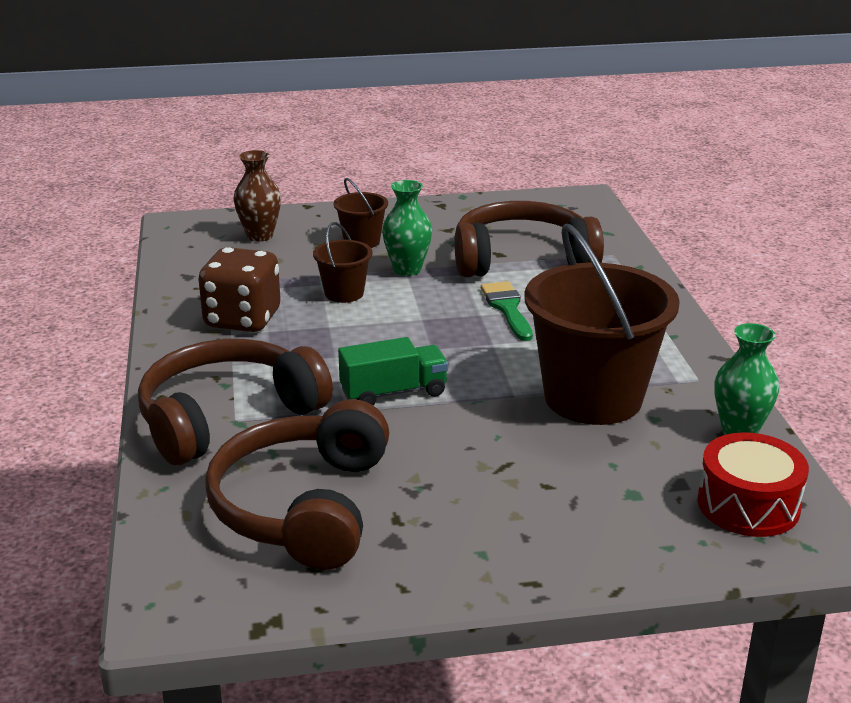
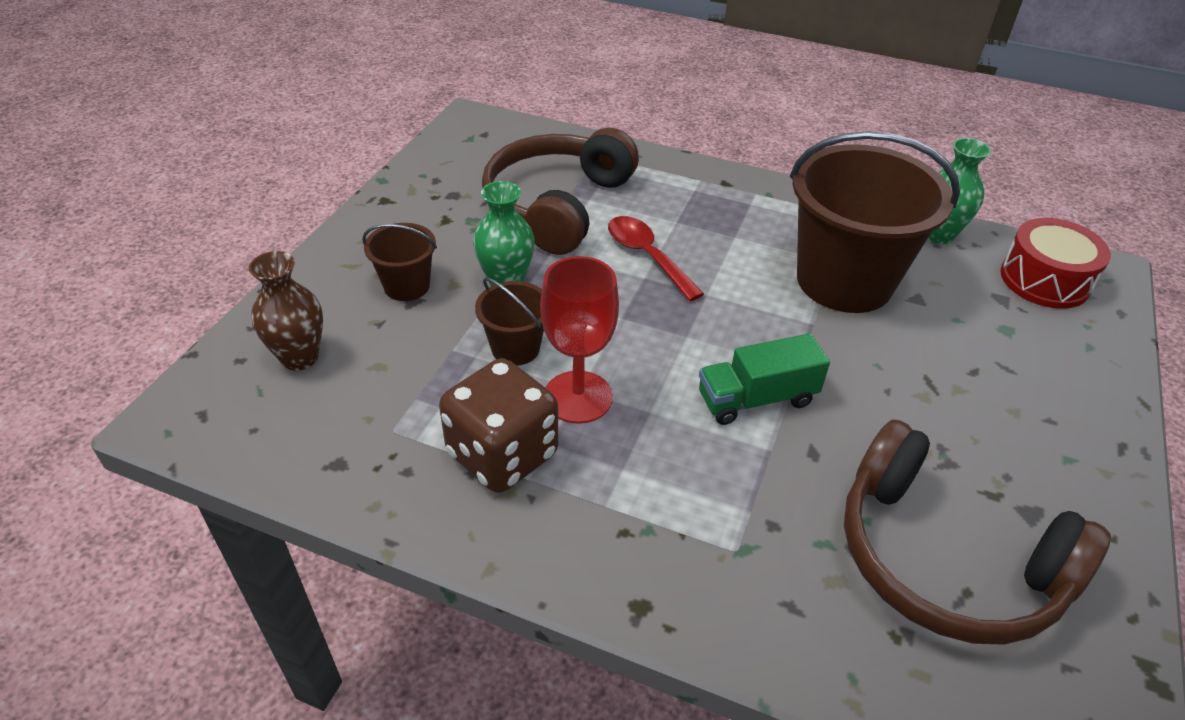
camera: 60 degrees left, 15 degrees up
brown headphones [138,339,333,465] -> none
green truck [338,337,448,405] -> green truck turned 120 degrees counterclockwise [699,333,830,425]
green brush [481,281,533,341] -> red spoon [608,216,704,301]
none -> red goblet [540,256,619,424]

